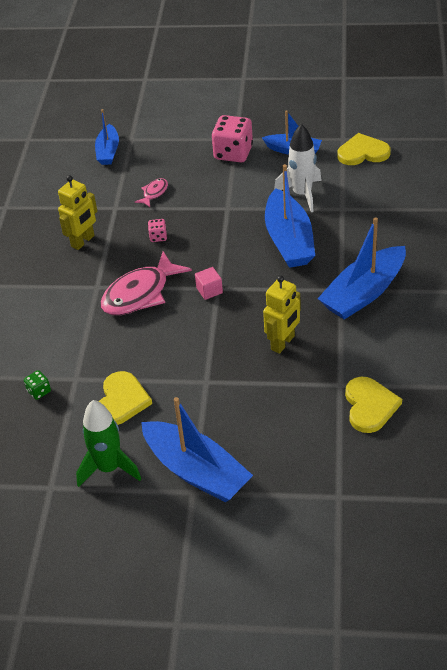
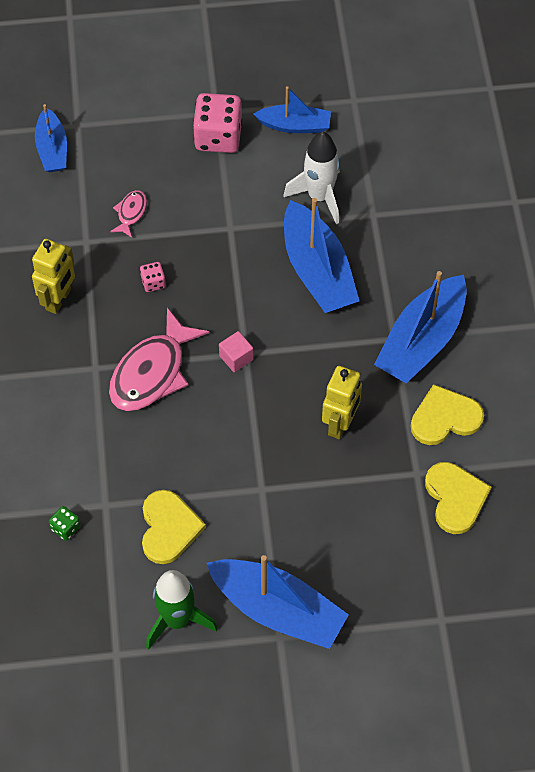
camera: 15 degrees left, 15 degrees up
yellow heart [337,133,391,165] -> yellow heart moved to [411,384,484,445]

